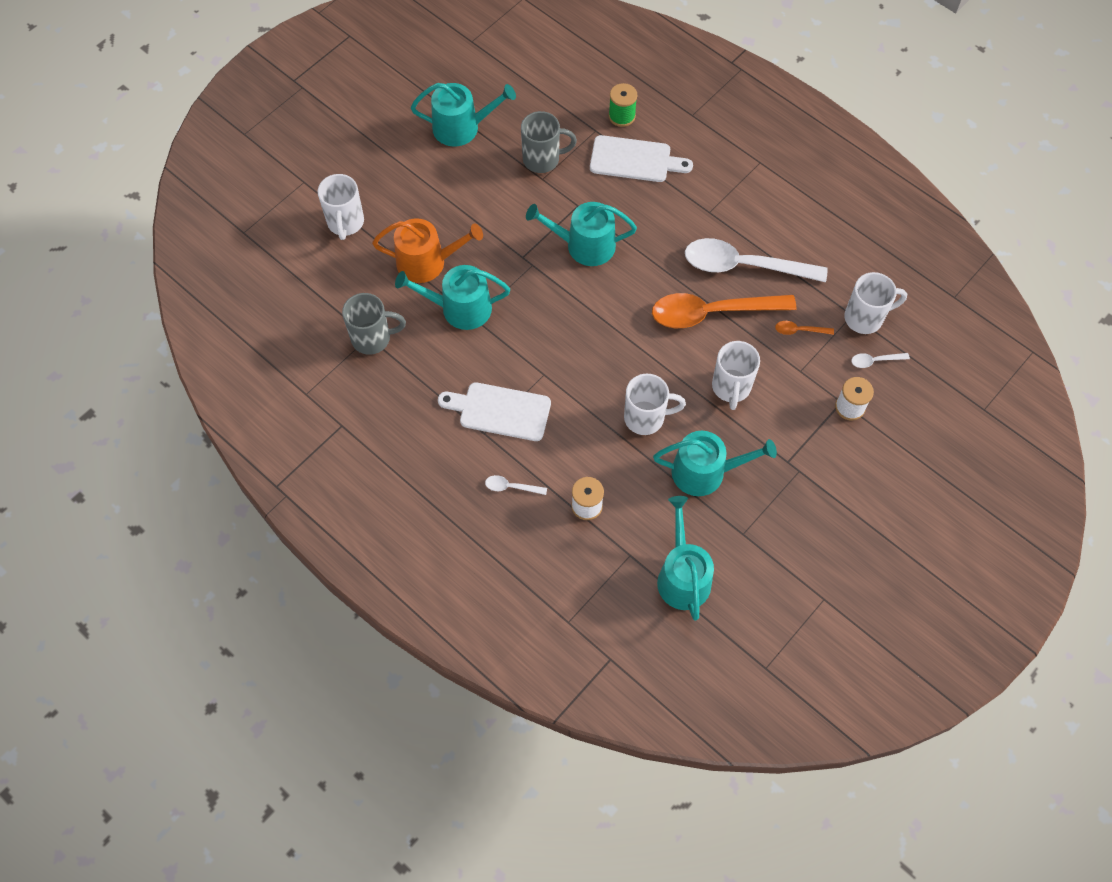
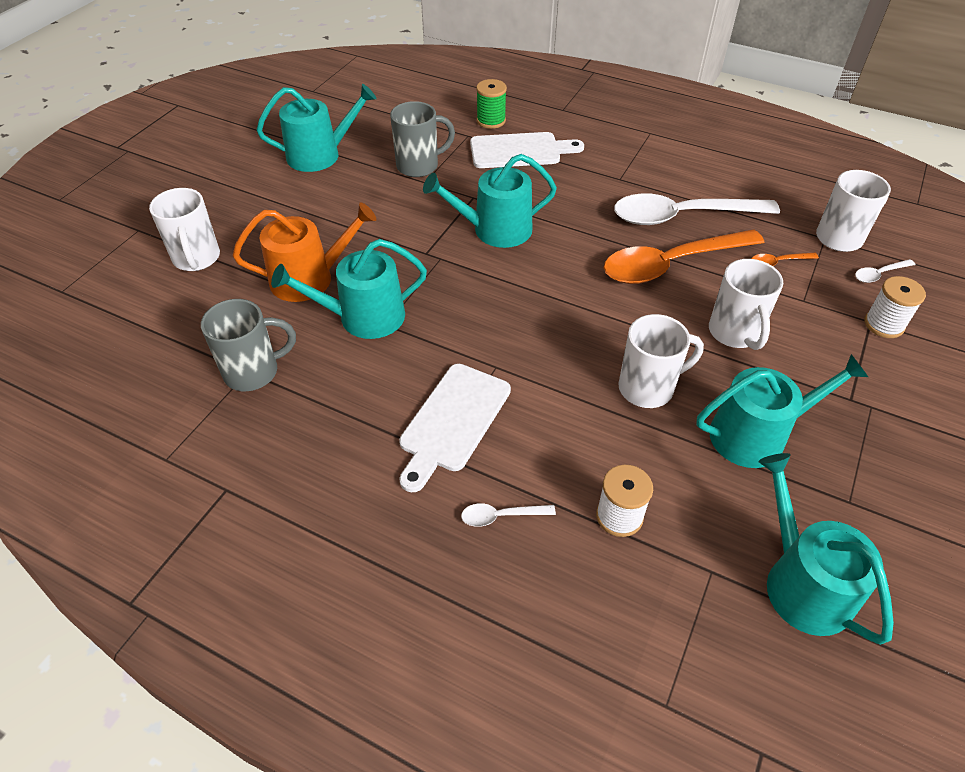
camera: 15 degrees left, 15 degrees down
white cutting board [438,382,551,441] -> white cutting board turned 60 degrees counterclockwise [399,364,511,492]

